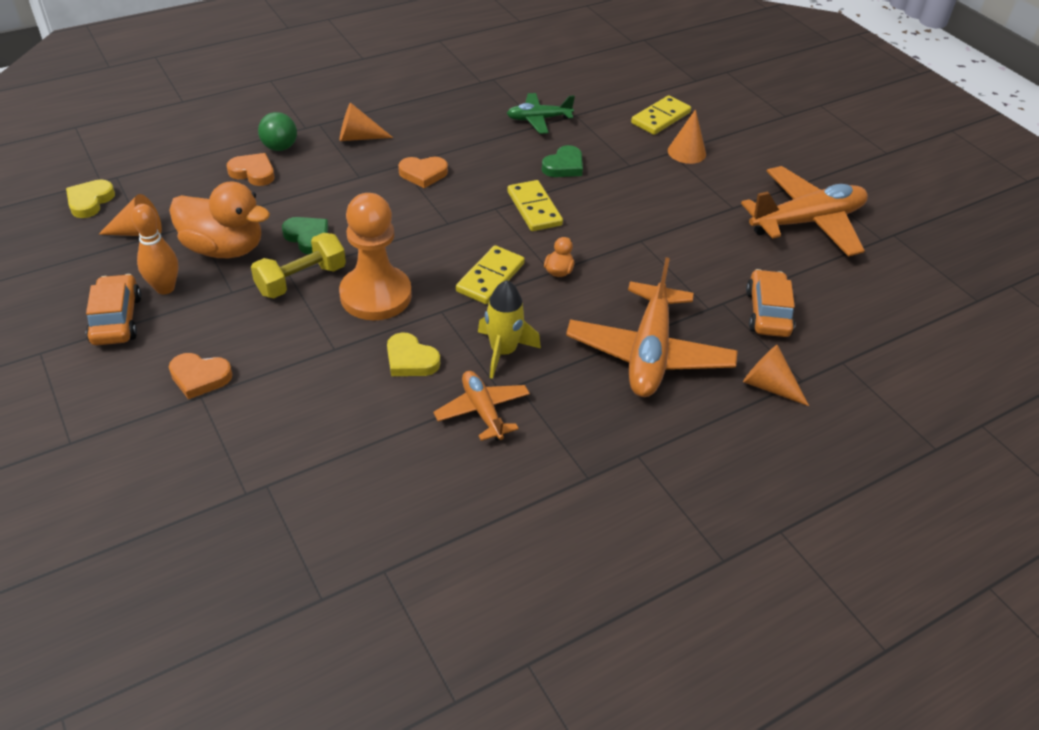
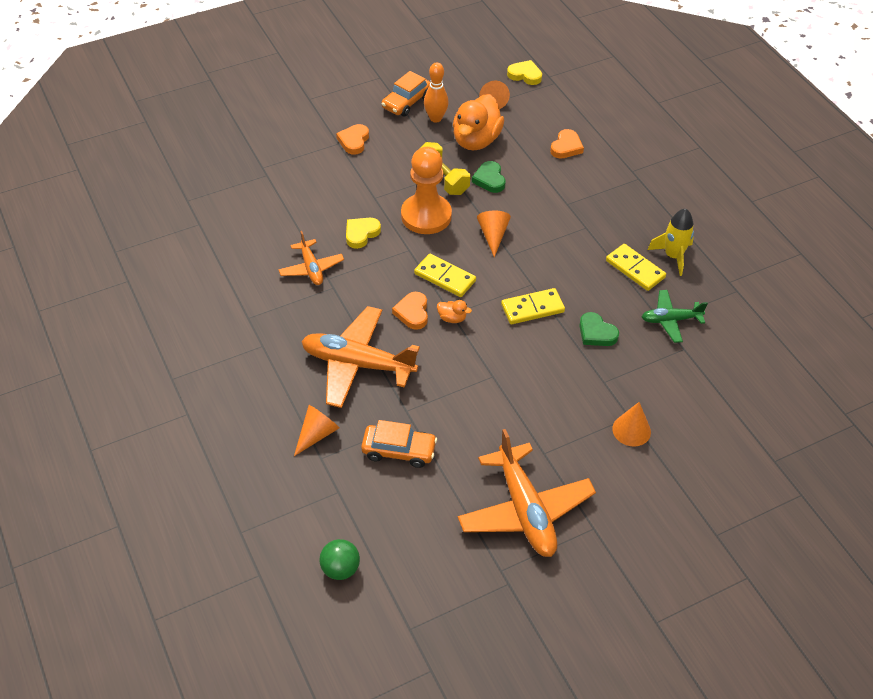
camera: 95 degrees right, 5 degrees up
orange car [86,274,141,345] -> orange car turned 135 degrees clockwise [381,71,430,117]
green ball [258,112,297,151] -> green ball moved to [319,539,360,580]
green heart [282,217,328,254] -> green heart turned 120 degrees clockwise [472,161,505,193]
orange cone [340,103,393,141] -> orange cone moved to [477,211,511,257]
orange heart [398,157,448,188] -> orange heart moved to [392,292,428,330]
orange plane [433,371,530,441] -> orange plane turned 90 degrees clockwise [278,231,344,285]
yellow rocket [478,280,541,379] -> yellow rocket moved to [648,208,694,276]
green plane [507,93,575,134] -> green plane turned 90 degrees counterclockwise [642,290,708,343]
yellow domino [631,95,691,135] -> yellow domino moved to [606,244,666,291]

